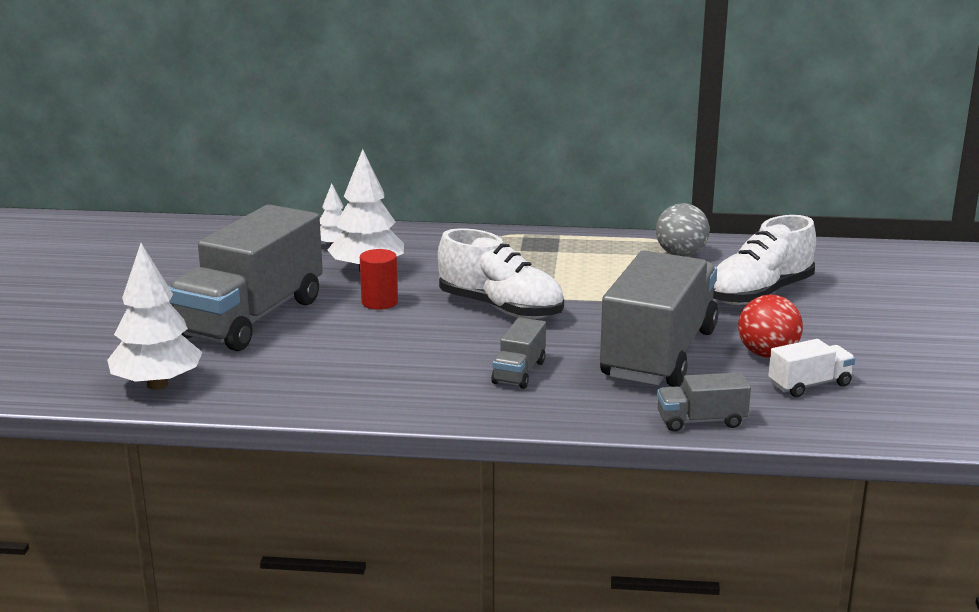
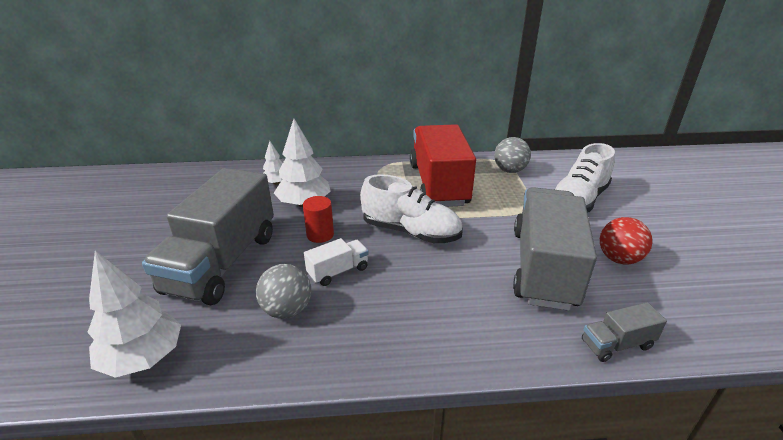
camera: 10 degrees left, 10 degrees up
grey truck [491,317,546,389] -> none
white truck [768,339,855,397] -> white truck moved to [304,238,369,286]
none -> grey ball [256,264,311,319]
none -> red truck [410,124,476,207]

